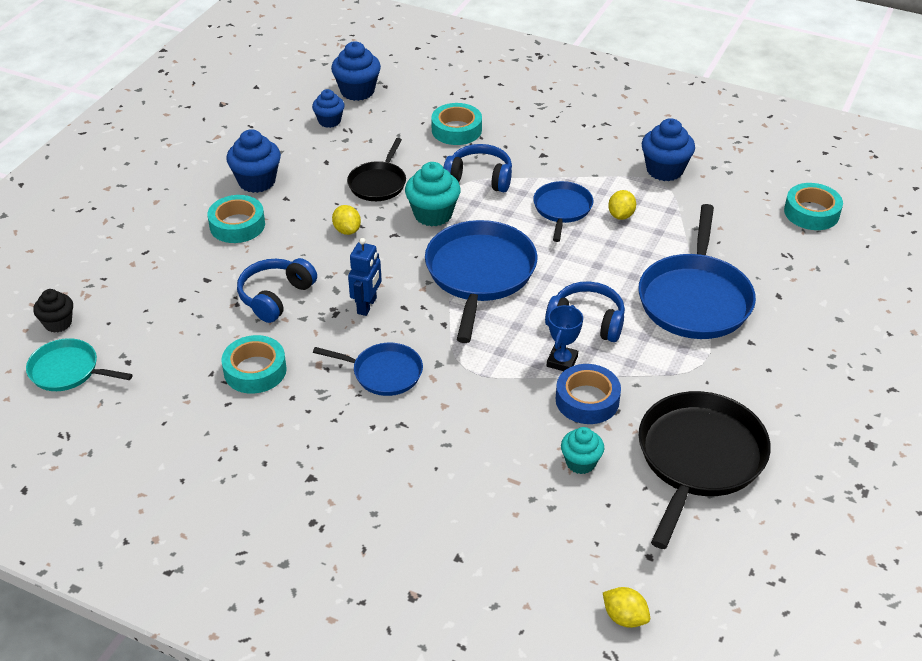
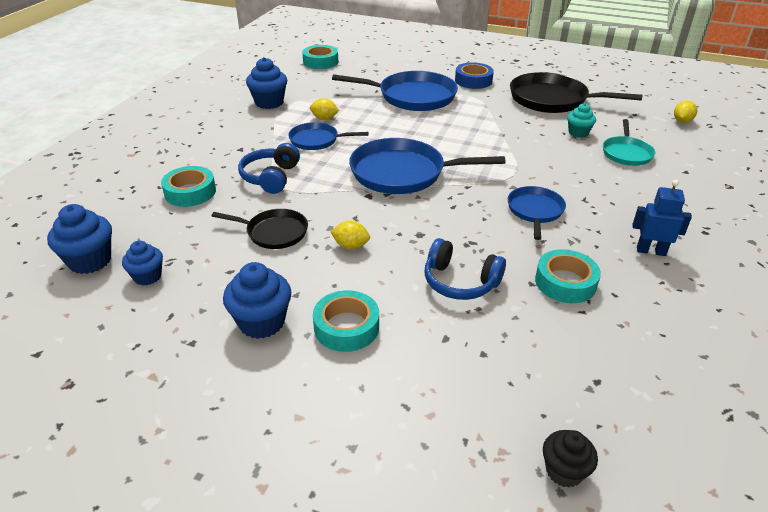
camera: 95 degrees left, 5 degrees down
turquoise pan [26,338,133,391] -> turquoise pan moved to [603,119,655,166]
yellow lemon [332,205,361,235] -> yellow lemon turned 45 degrees clockwise [330,221,370,249]
blue robot [348,238,382,316] -> blue robot moved to [632,180,692,256]
turquoise cupcake [405,162,461,227] -> none
blue headphones [545,281,625,342] -> none
blue trophy [547,305,583,371] -> none
blue tape [556,364,621,424] -> blue tape moved to [455,62,494,89]

